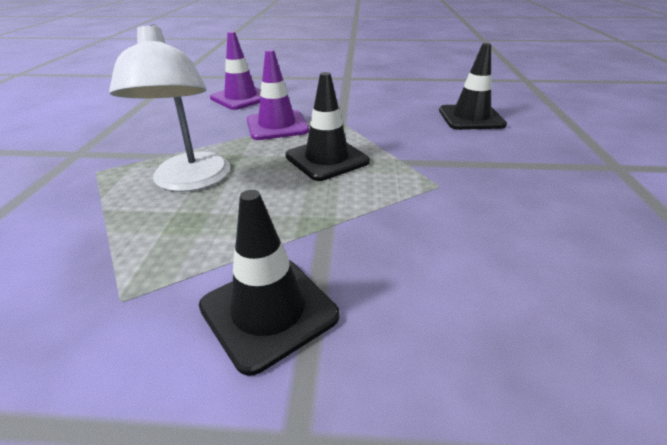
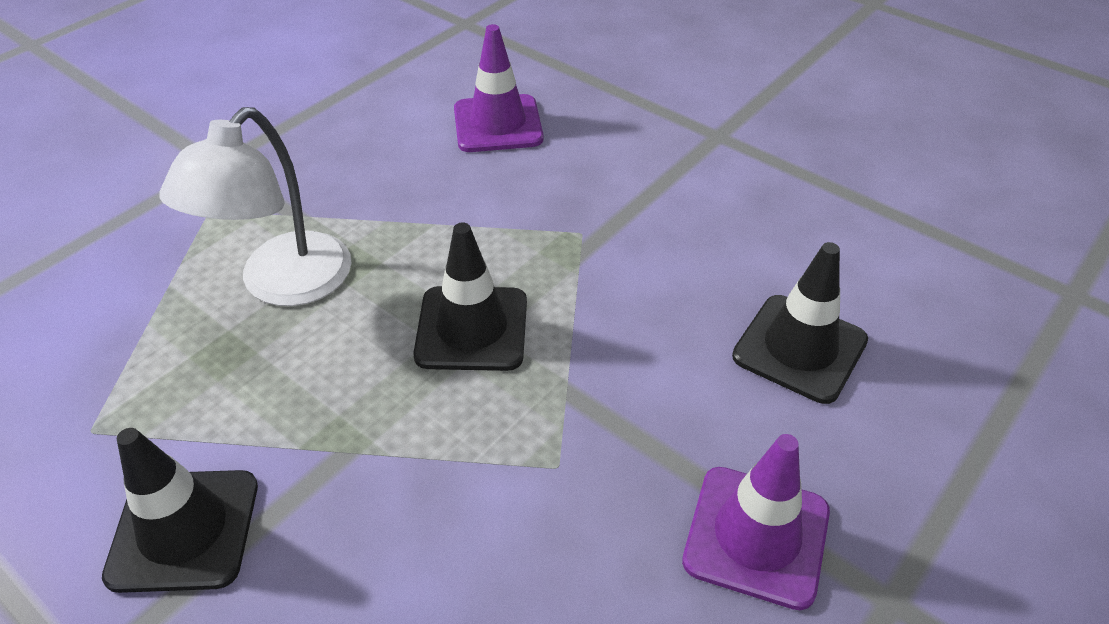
camera: 35 degrees right, 10 degrees up
purple traffic cone [247,49,309,140] -> purple traffic cone moved to [682,434,830,610]

